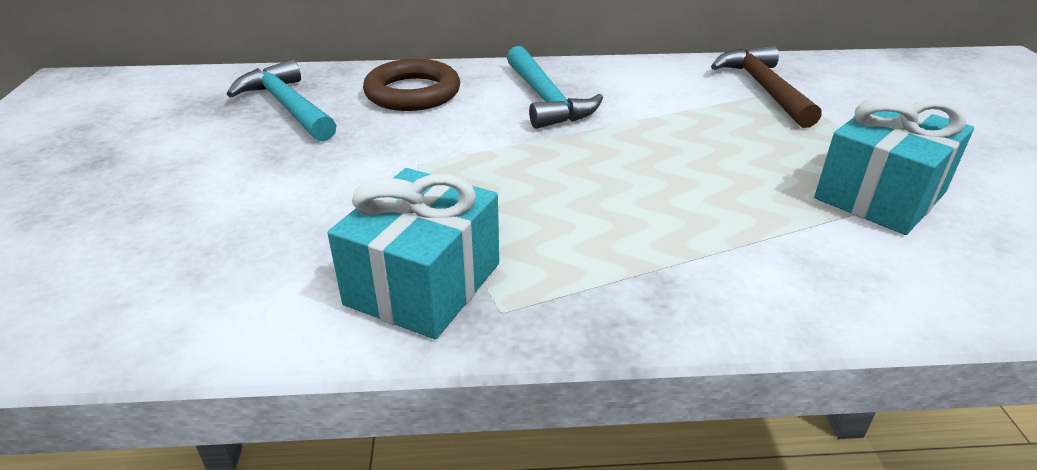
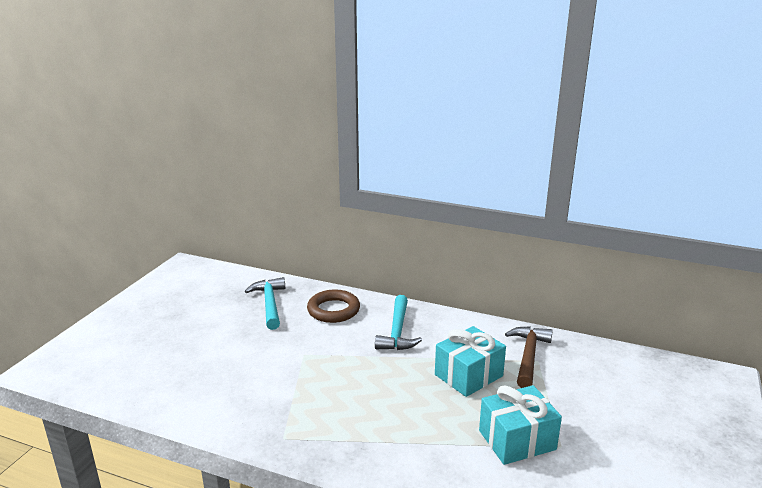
camera: 25 degrees right, 10 degrees down
turquoise gift [328,168,499,339] -> turquoise gift moved to [435,326,506,397]

